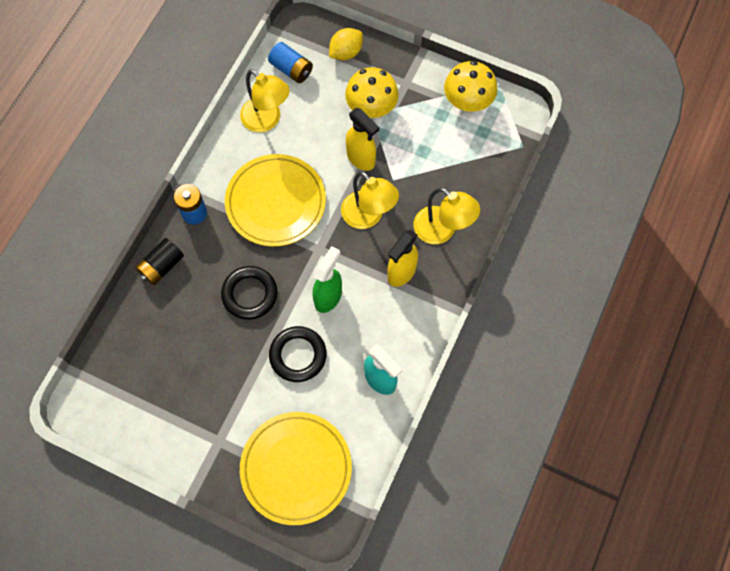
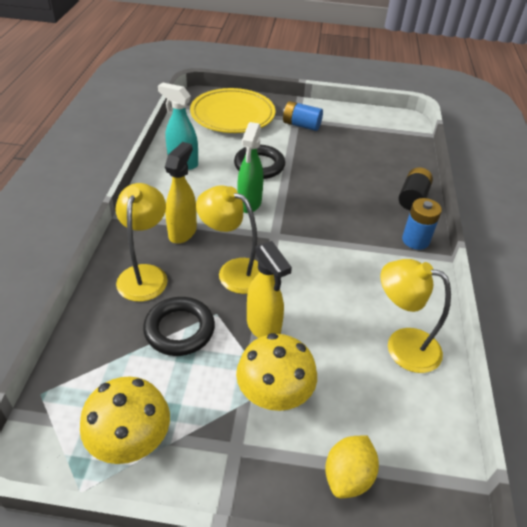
camera: 160 degrees right, 25 degrees down
black ring [221,266,277,320] -> black ring moved to [143,297,215,356]
yellow plate [225,154,326,247] -> none
blue battery [268,42,313,83] -> blue battery moved to [283,101,323,131]
yellow spray bottle [346,108,379,171] -> yellow spray bottle turned 150 degrees counterclockwise [247,241,292,338]
yellow lamp [414,188,480,244] -> yellow lamp turned 75 degrees clockwise [116,183,168,302]

